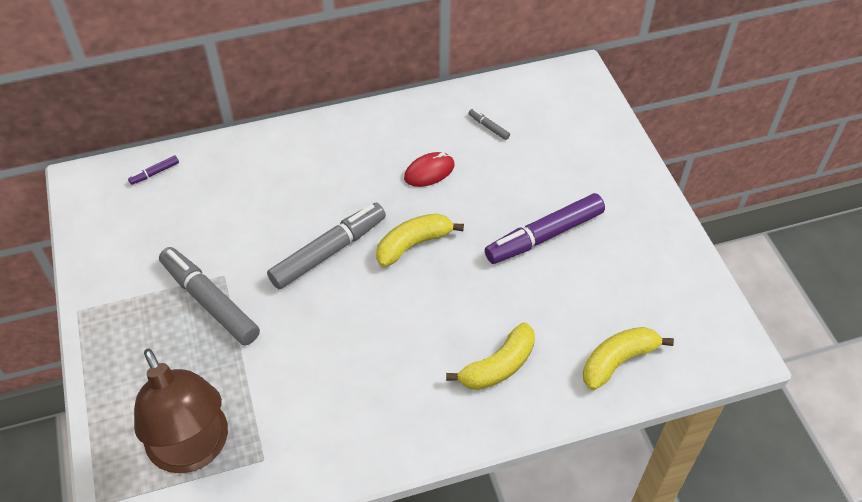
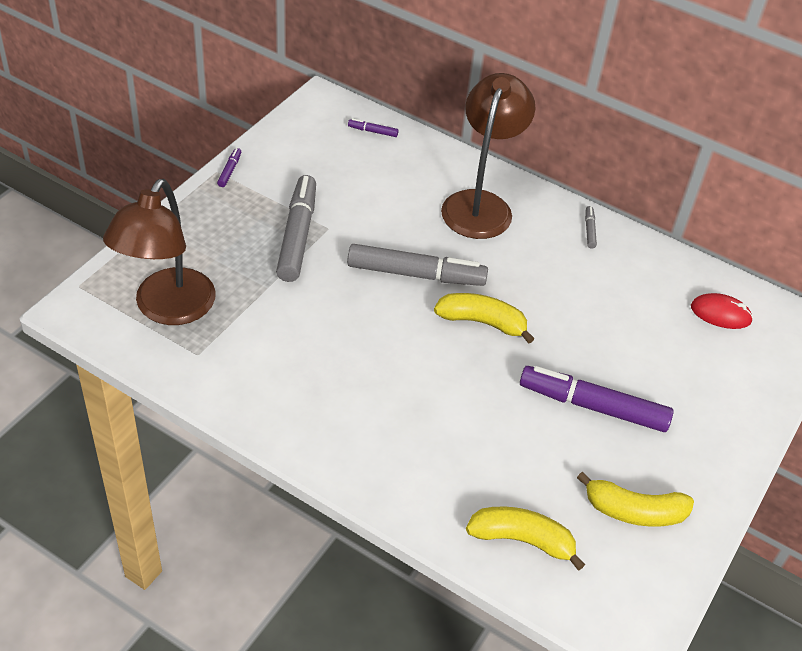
camera: 45 degrees right, 5 degrees down
red mouse [404,152,455,187] -> red mouse moved to [691,293,753,329]
yellow banana [446,322,535,390] -> yellow banana moved to [577,471,694,527]
grey marker [468,109,510,140] -> grey marker moved to [585,206,597,249]
none -> purple marker [217,148,241,187]
none -> brown lamp [441,73,535,239]

